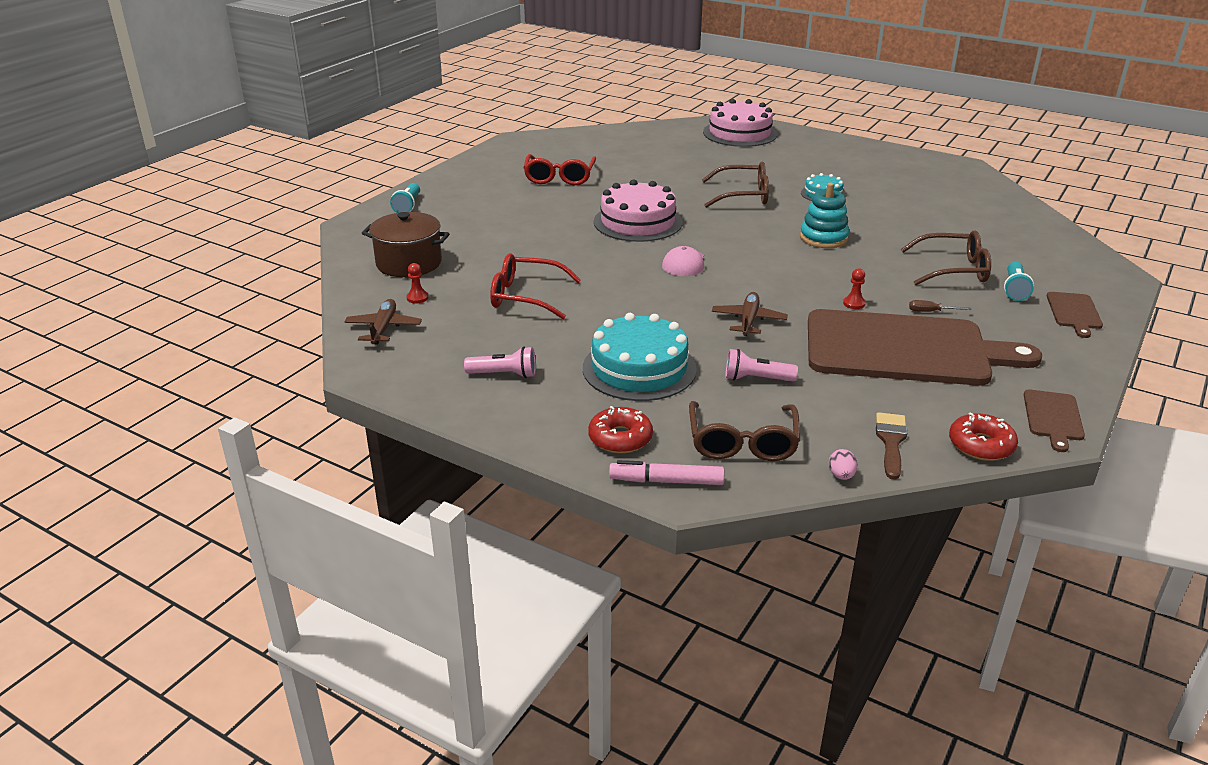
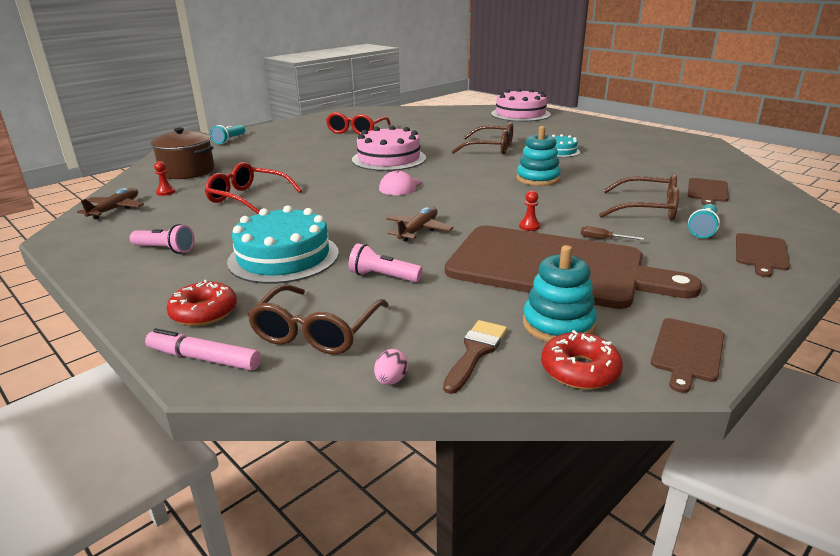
camera: 15 degrees right, 5 degrees down
none -> turquoise stacking toy [523,245,597,342]
none -> brown cutting board [688,178,729,206]

